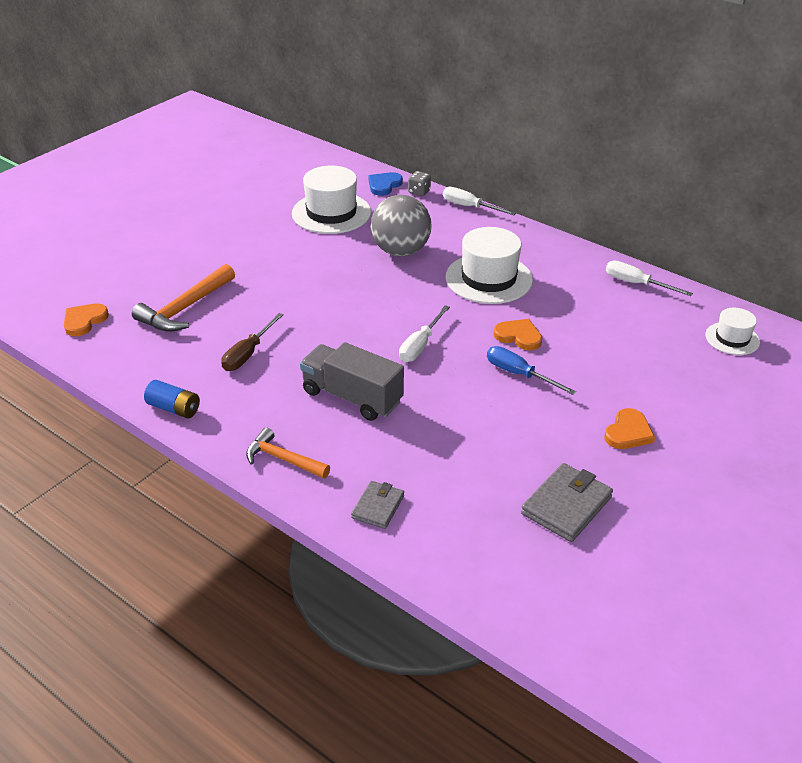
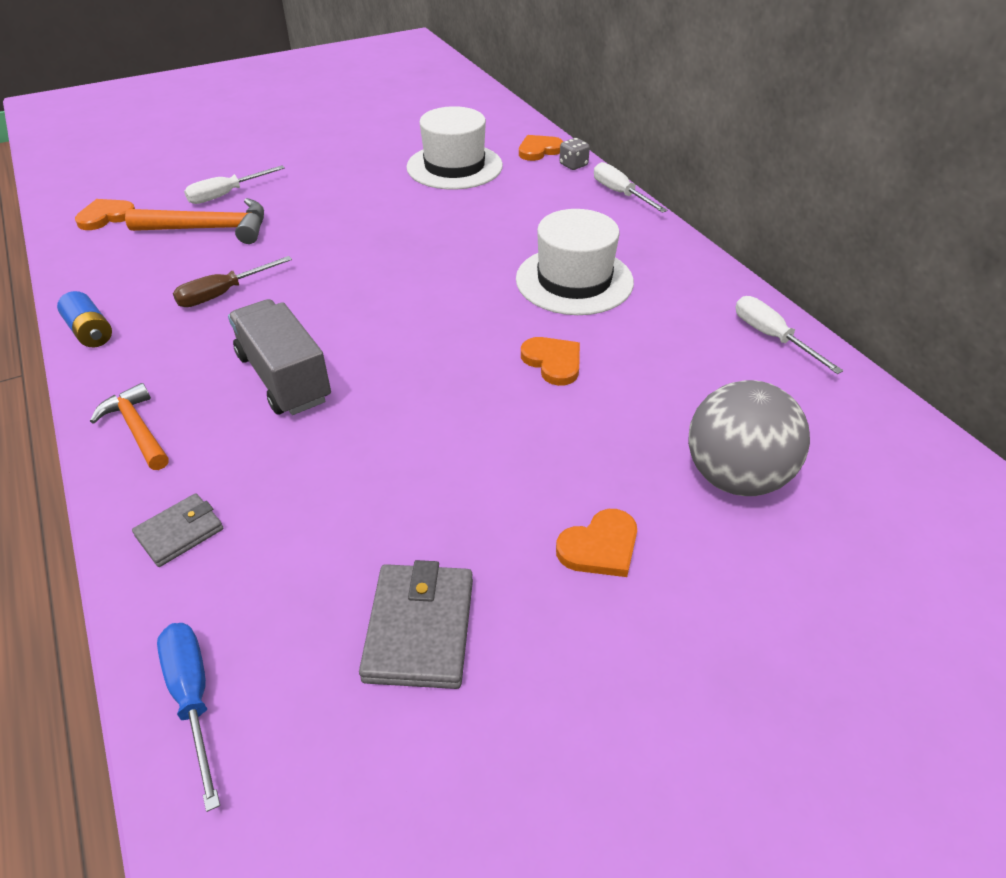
camera: 25 degrees right, 5 degrees up
orange hammer [132,264,235,332] -> orange hammer turned 150 degrees counterclockwise [125,198,264,244]
blue heart [369,172,403,196] -> orange heart [519,135,564,161]
grey ball [371,195,431,256] -> grey ball moved to [688,380,810,496]
white screwdriver [399,305,450,362] -> white screwdriver moved to [184,165,285,204]
blue screwdriver [487,346,576,395] -> blue screwdriver moved to [157,623,220,812]
grey wallet [521,463,613,542] -> grey wallet turned 60 degrees counterclockwise [359,560,473,689]
white hat [705,308,760,355] -> none

